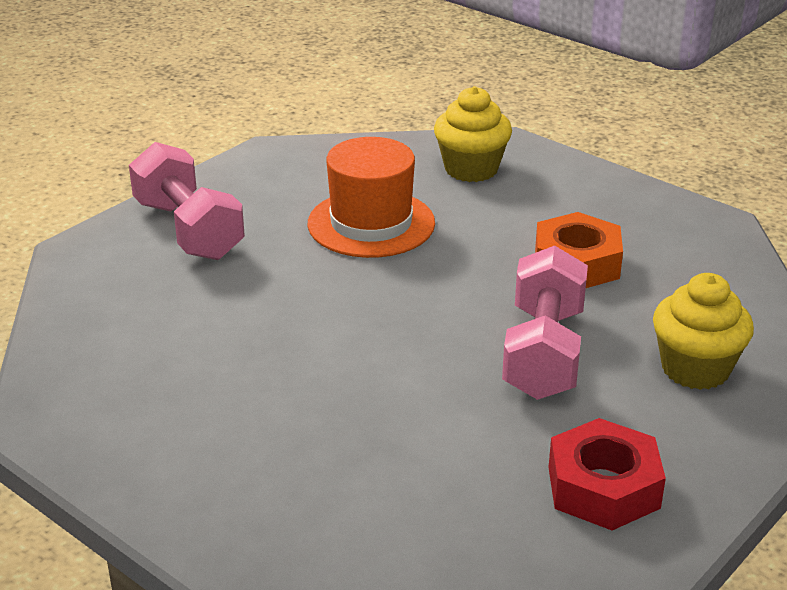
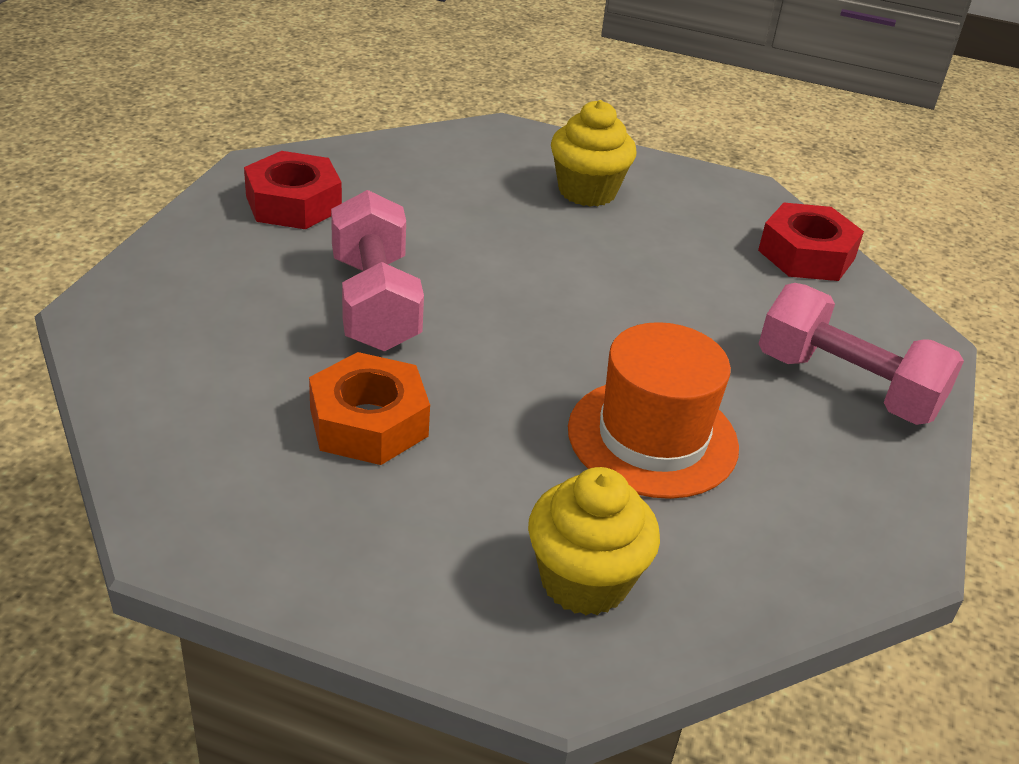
camera: 155 degrees right, 5 degrees up
yellow cupcake [653,273,754,390] -> yellow cupcake moved to [551,100,637,207]
none -> red nut [758,203,864,281]

